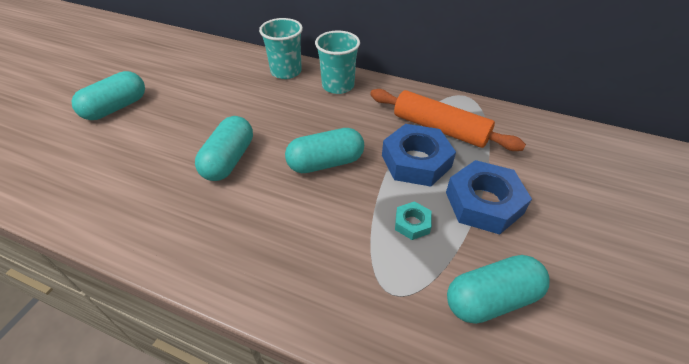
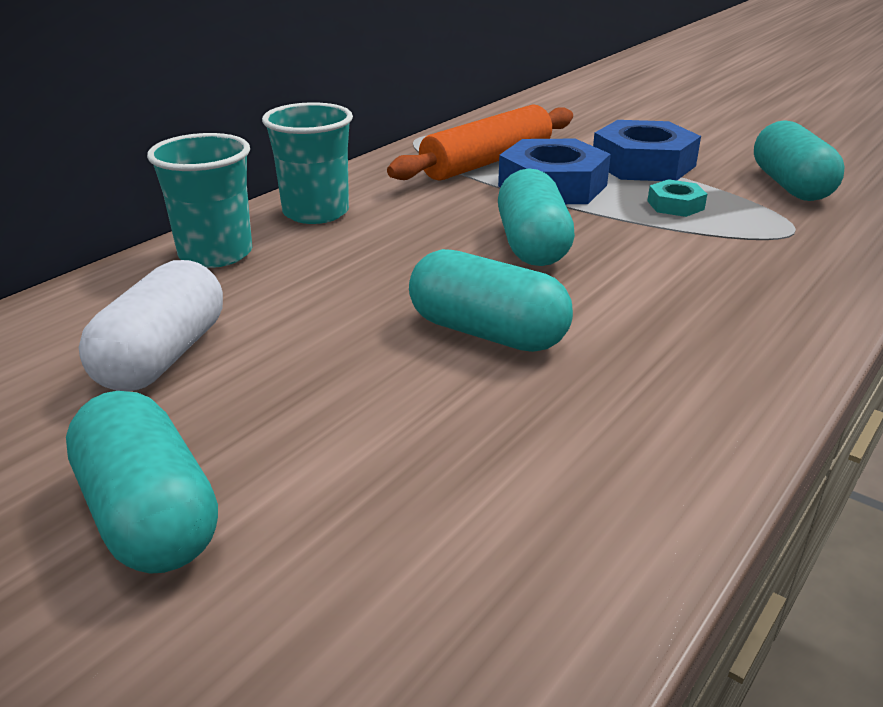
camera: 75 degrees left, 15 degrees down
none -> white capsule [79,260,223,391]

